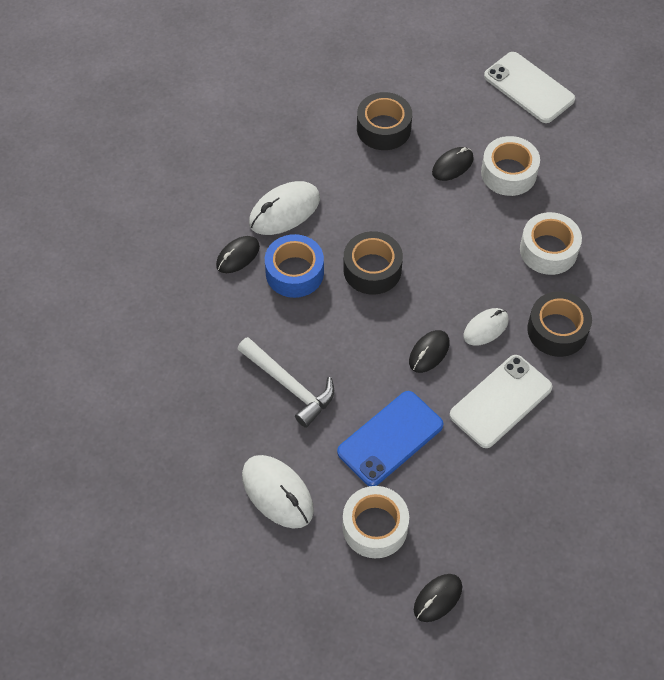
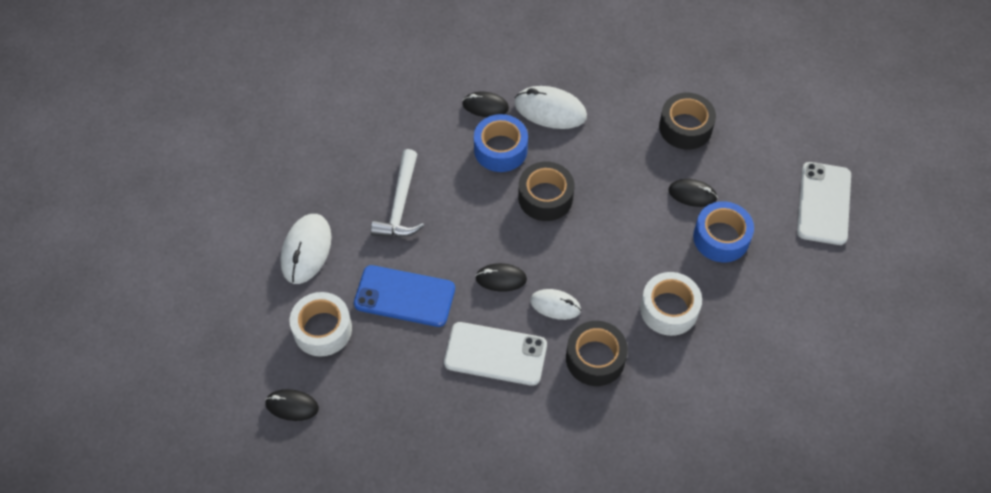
camera: 55 degrees right, 0 degrees up
white tape [481,136,540,196] -> blue tape [693,201,754,262]

